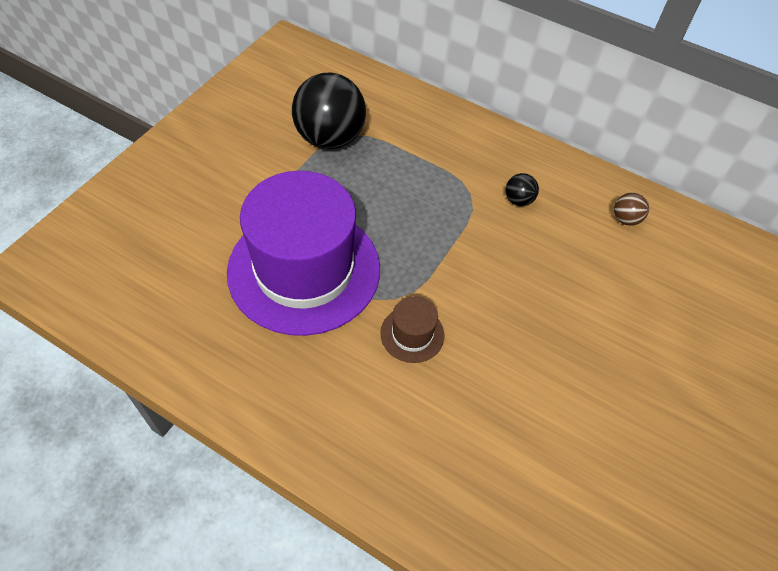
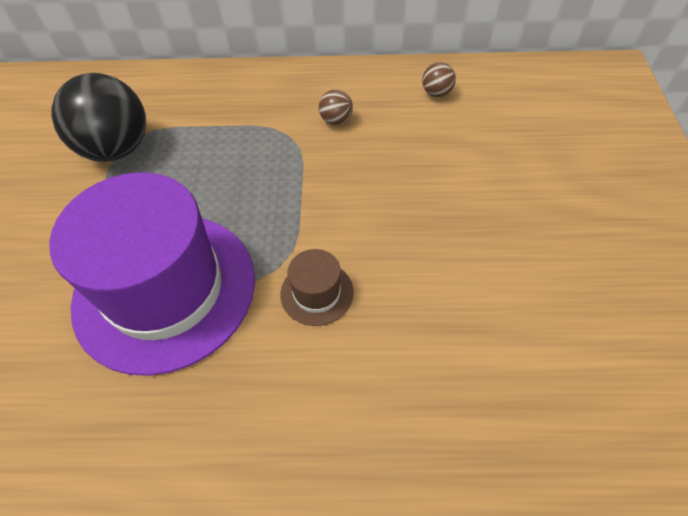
camera: 25 degrees left, 0 degrees up
black ball [505,173,539,206] -> brown ball [319,89,353,125]

